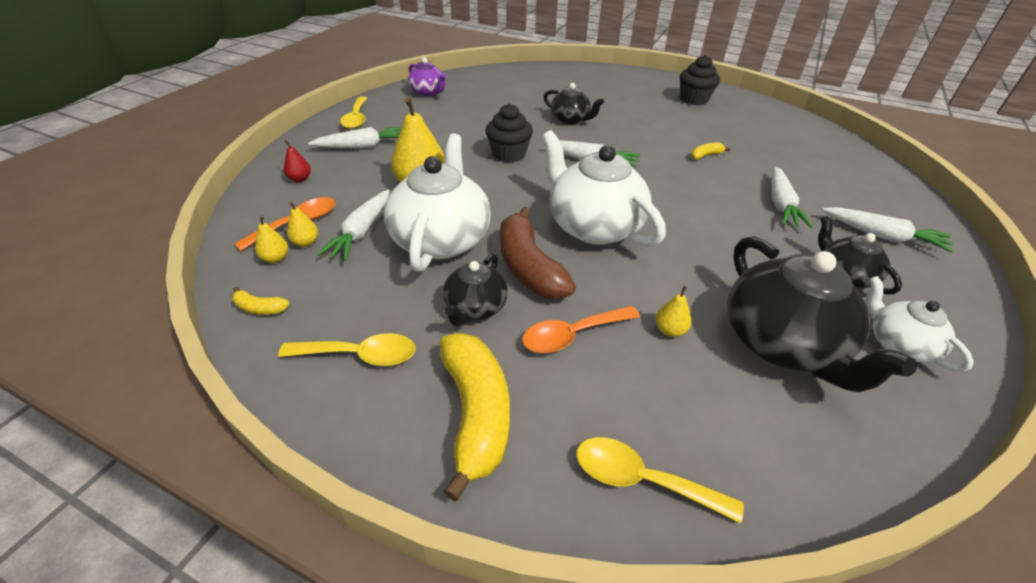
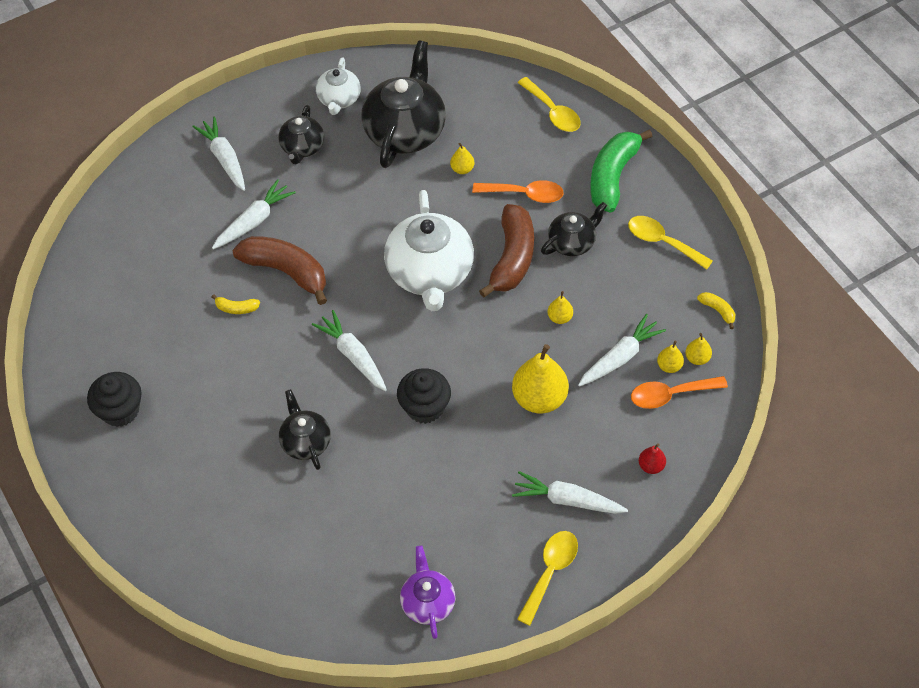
camera: 145 degrees left, 15 degrees up
white teapot [384,133,491,272] -> yellow pear [548,291,573,324]
yellow banana [440,333,510,501] -> green banana [590,130,653,213]
none -> brown banana [233,236,327,305]

